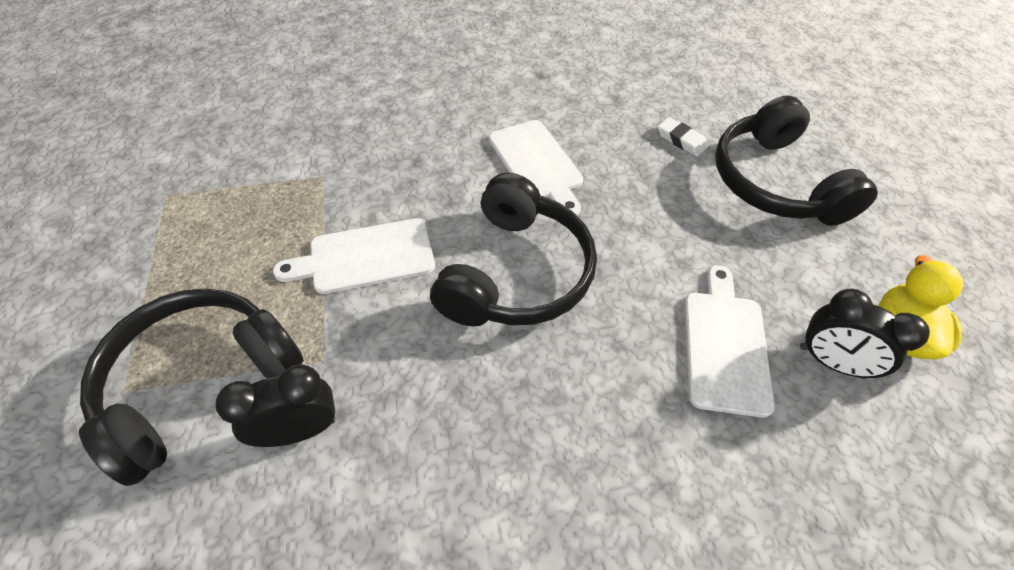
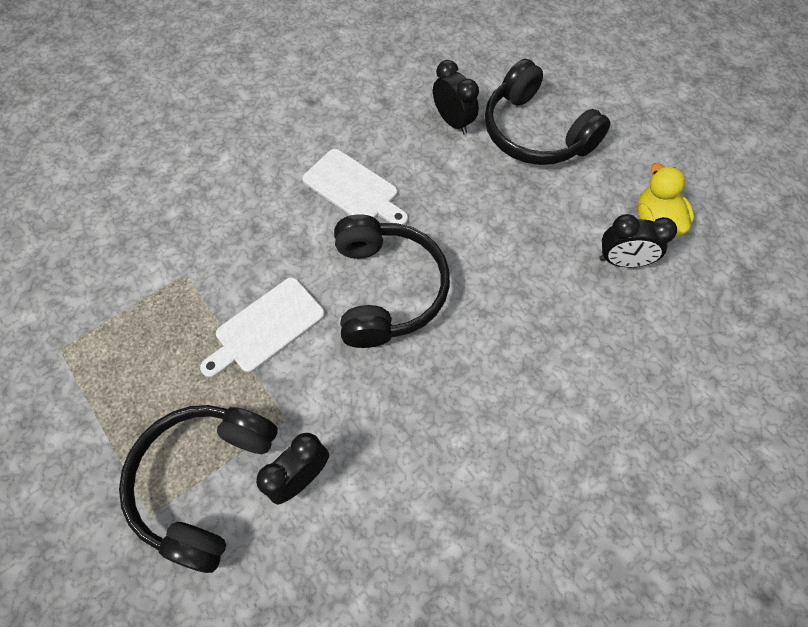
camera: 25 degrees left, 10 degrees up
white eraser [658,117,708,157] -> black clock [433,60,479,134]
white cutting board [685,265,775,418] -> none

